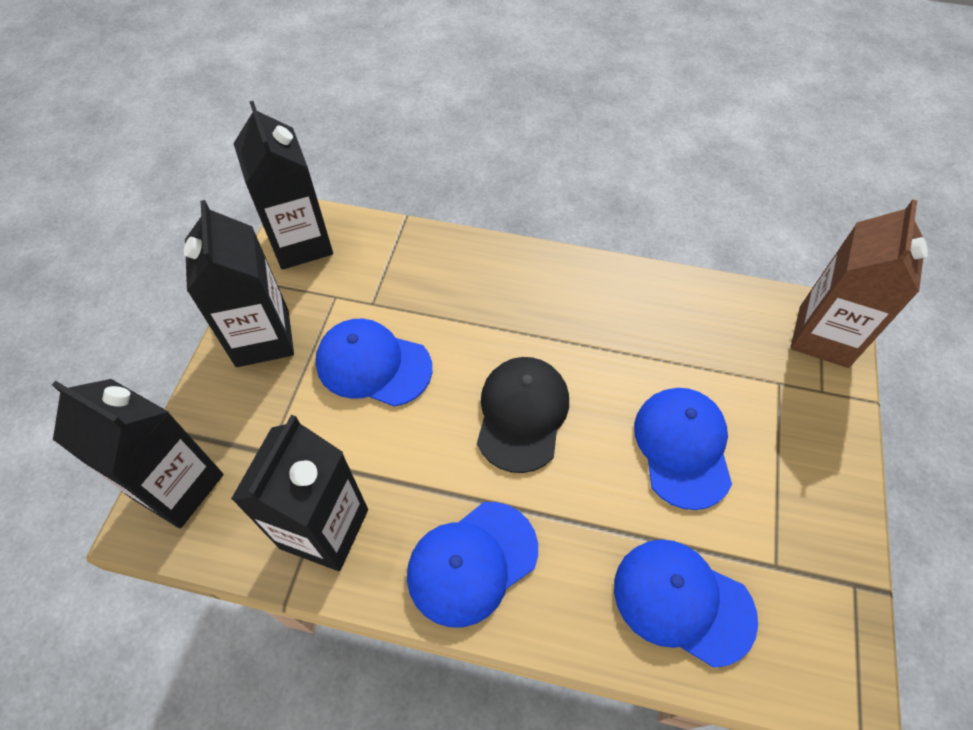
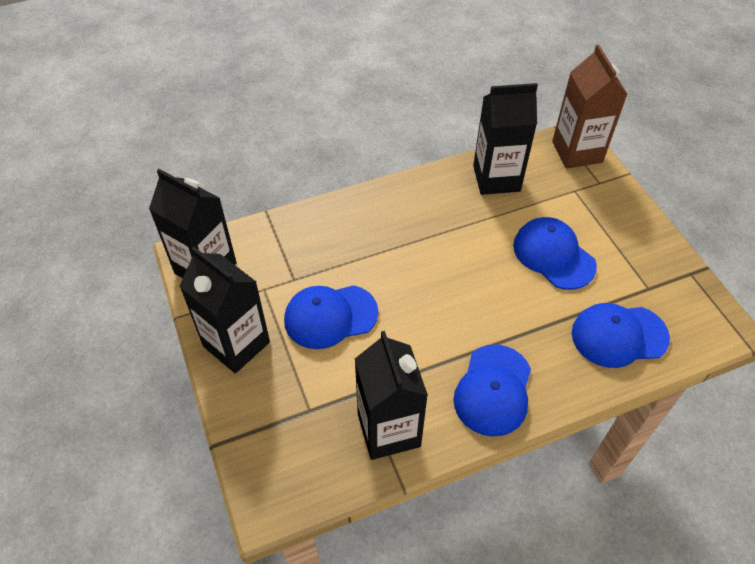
camera: 35 degrees left, 5 degrees down
black carton [52,379,224,528] -> black carton moved to [473,83,538,195]
black cap [477,357,569,473] -> none

